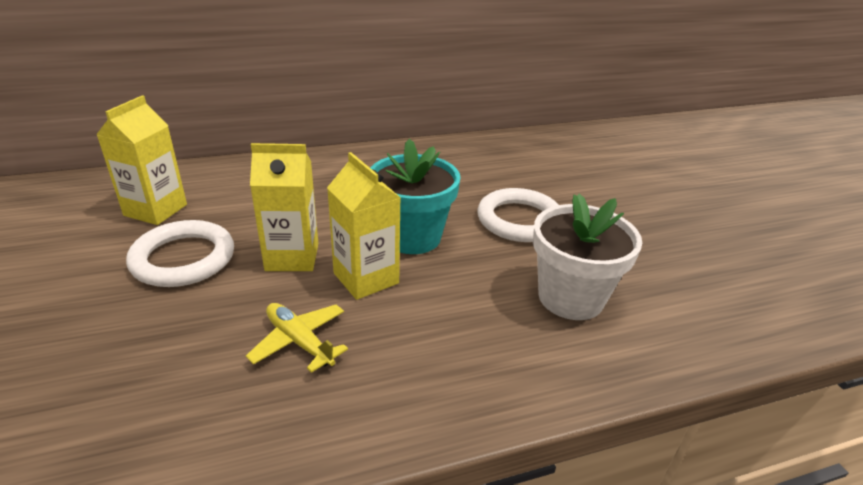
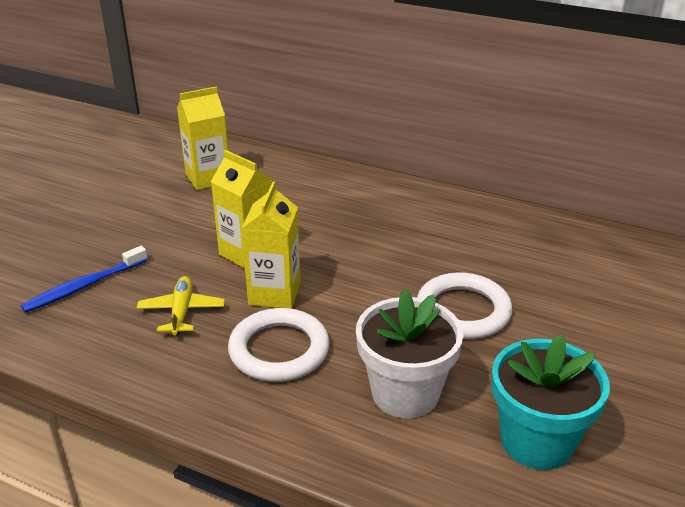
camera: 45 degrees right, 0 degrees up
white ring [126,220,234,287] -> white ring moved to [228,308,330,382]
turquoise flower pot [370,139,461,254] -> turquoise flower pot moved to [492,334,610,470]
none -> blue toothbrush [21,246,148,313]

